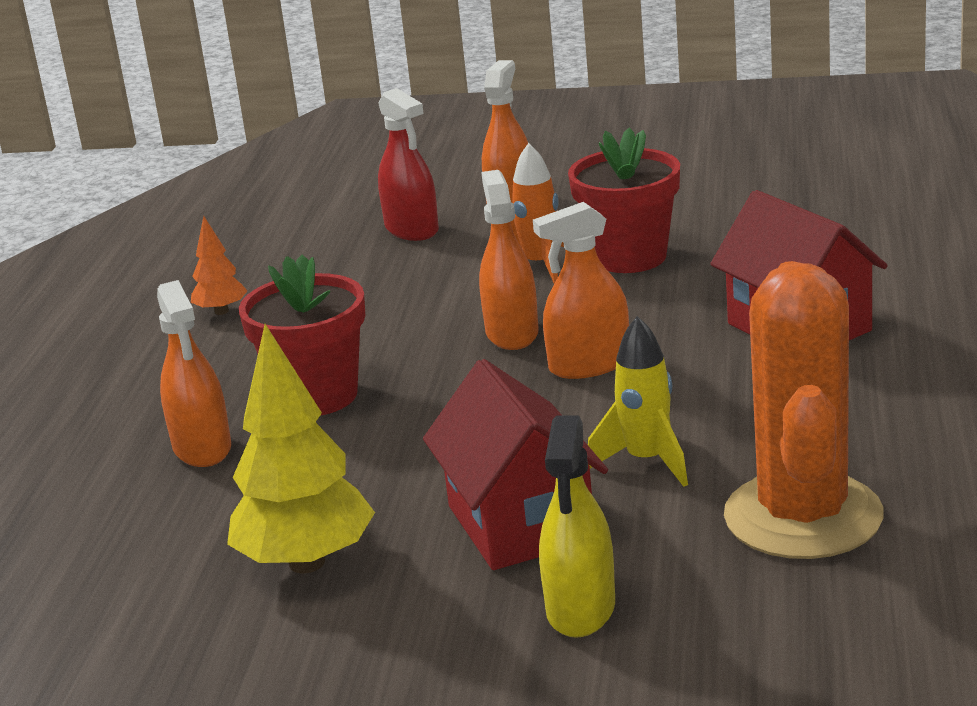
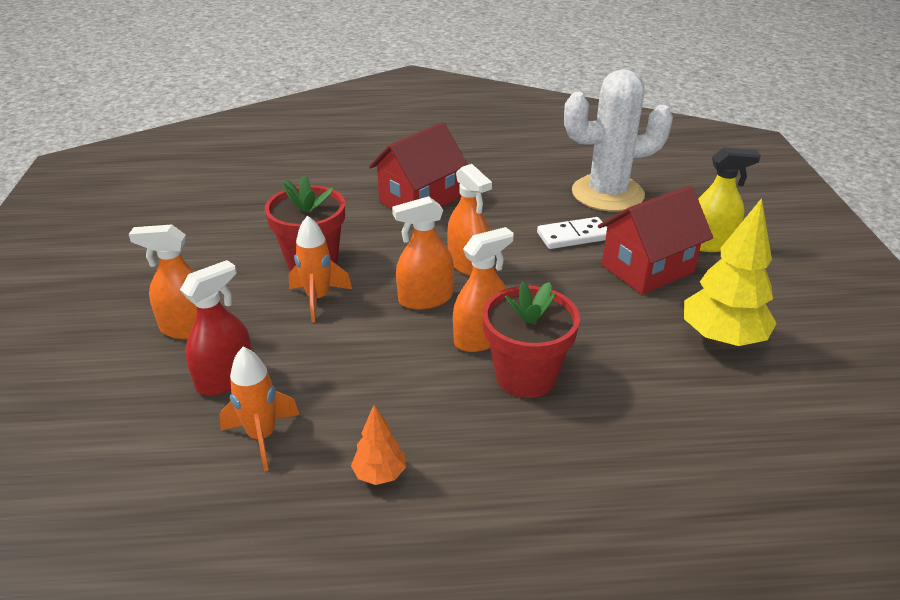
camera: 105 degrees left, 10 degrees up
orange spray bottle [157,280,231,467] -> orange spray bottle moved to [453,227,514,352]
yellow rocket [588,316,688,487] -> white domino [537,217,607,249]
orange cactus [724,261,883,559] -> white cactus [564,69,673,212]
none -> orange rocket [219,347,300,471]

